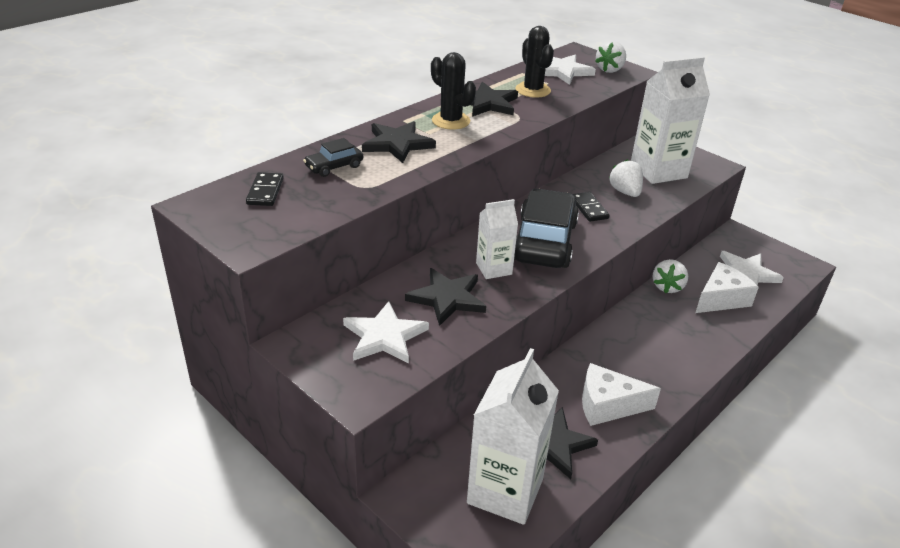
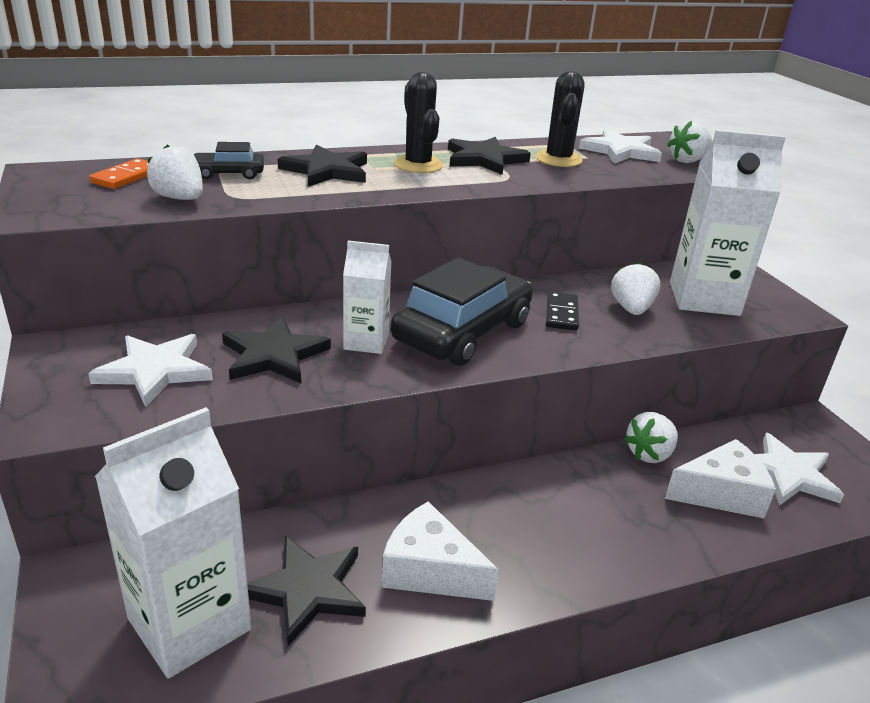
camera: 25 degrees right, 5 degrees down
black domino [246,172,284,206] -> orange domino [89,158,149,189]
none -> white strawberry [147,144,203,200]

